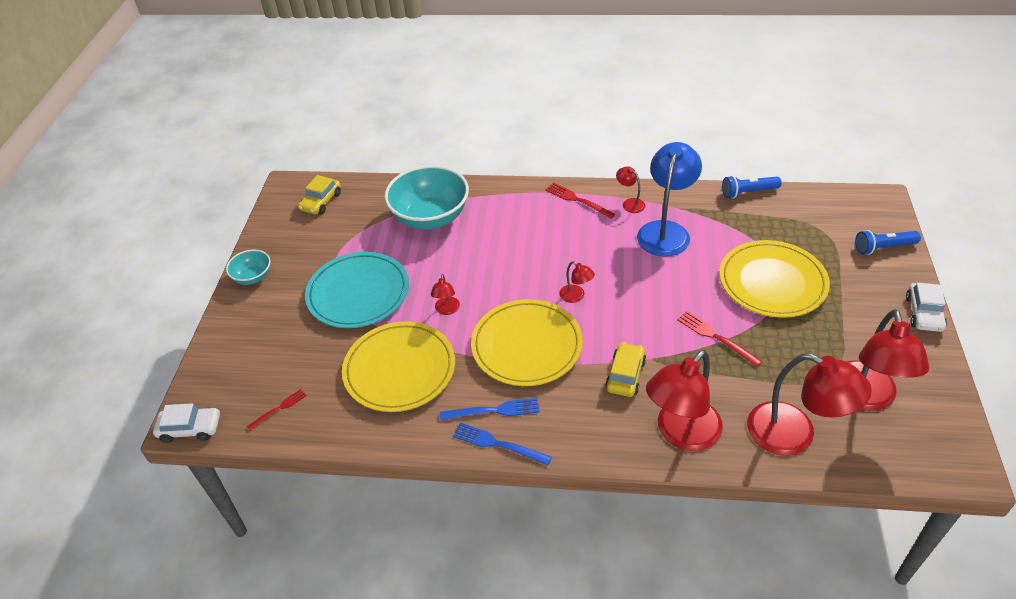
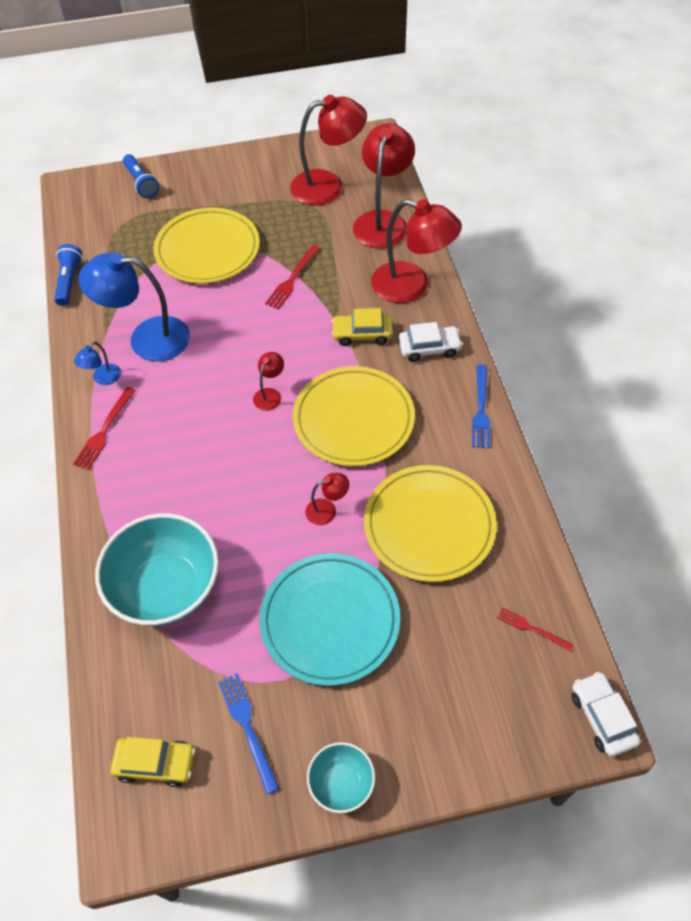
camera: 110 degrees left, 10 degrees up
blue fork [440,398,540,421] -> blue fork moved to [218,673,279,794]
red lamp [616,166,646,213] -> blue lamp [74,341,121,385]
blue flashlight [722,176,782,198] -> blue flashlight turned 150 degrees counterclockwise [54,244,83,306]
white car [906,283,947,332] -> white car moved to [399,322,463,362]

